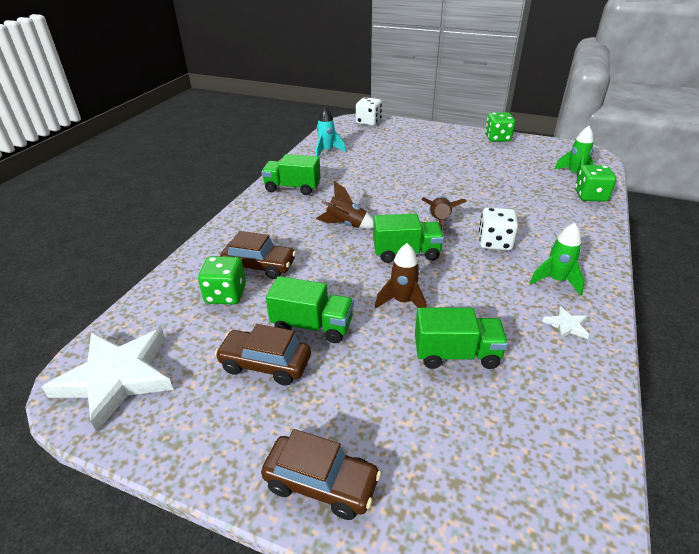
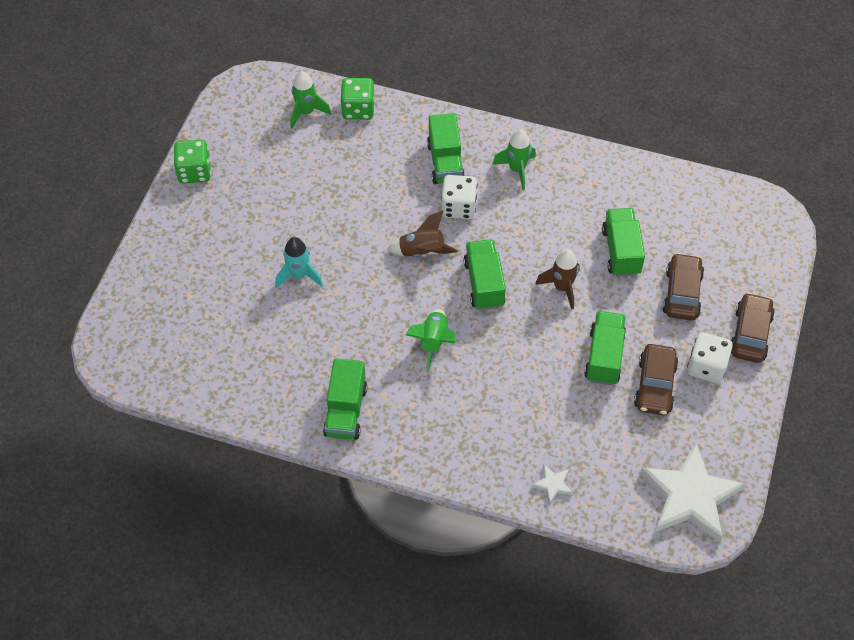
camera: 95 degrees left, 20 degrees up
green dice [198,256,246,304] -> none
brown car [220,231,296,279] -> brown car moved to [663,253,704,321]
turquoise rocket [316,106,346,157] -> turquoise rocket moved to [275,237,323,288]
brown rocket [316,181,374,229] -> green rocket [406,309,456,372]
white dice [356,97,382,126] -> white dice moved to [687,332,733,383]
white star [543,306,589,339] -> white star moved to [531,465,573,504]
none -> green truck [427,113,465,184]

